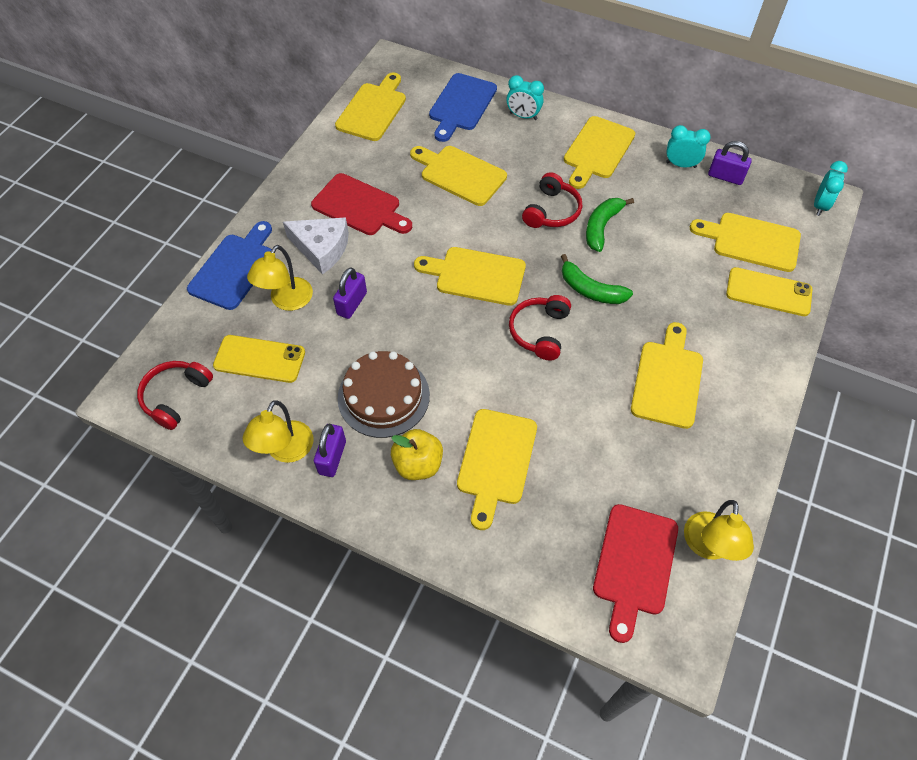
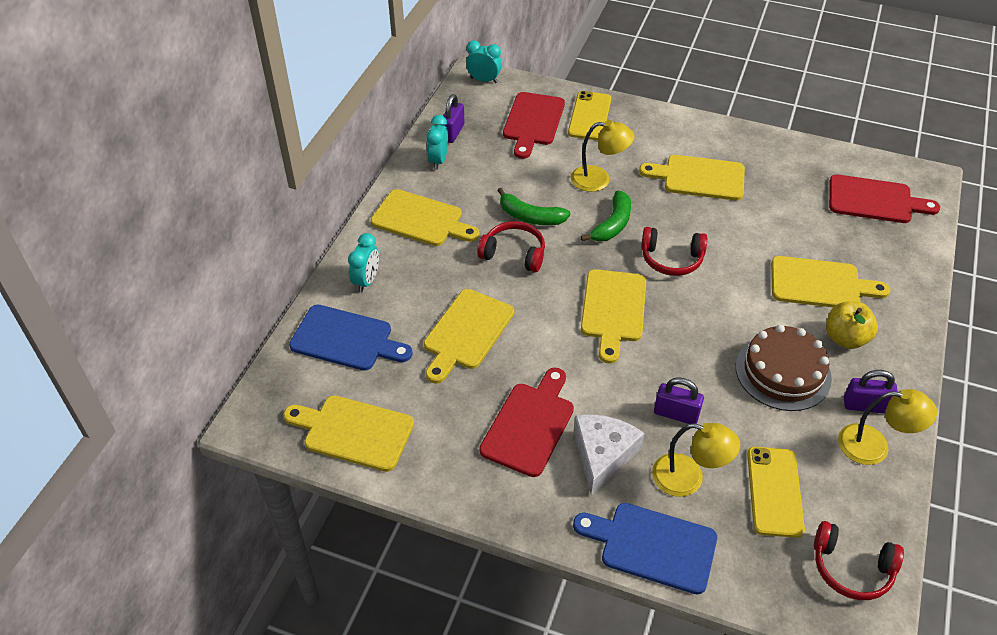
camera: 95 degrees left, 10 degrees down
yellow lamp [684,500,754,561] -> yellow lamp moved to [571,120,634,192]
yellow cutting board [690,213,801,272] -> red cutting board [503,92,565,159]

